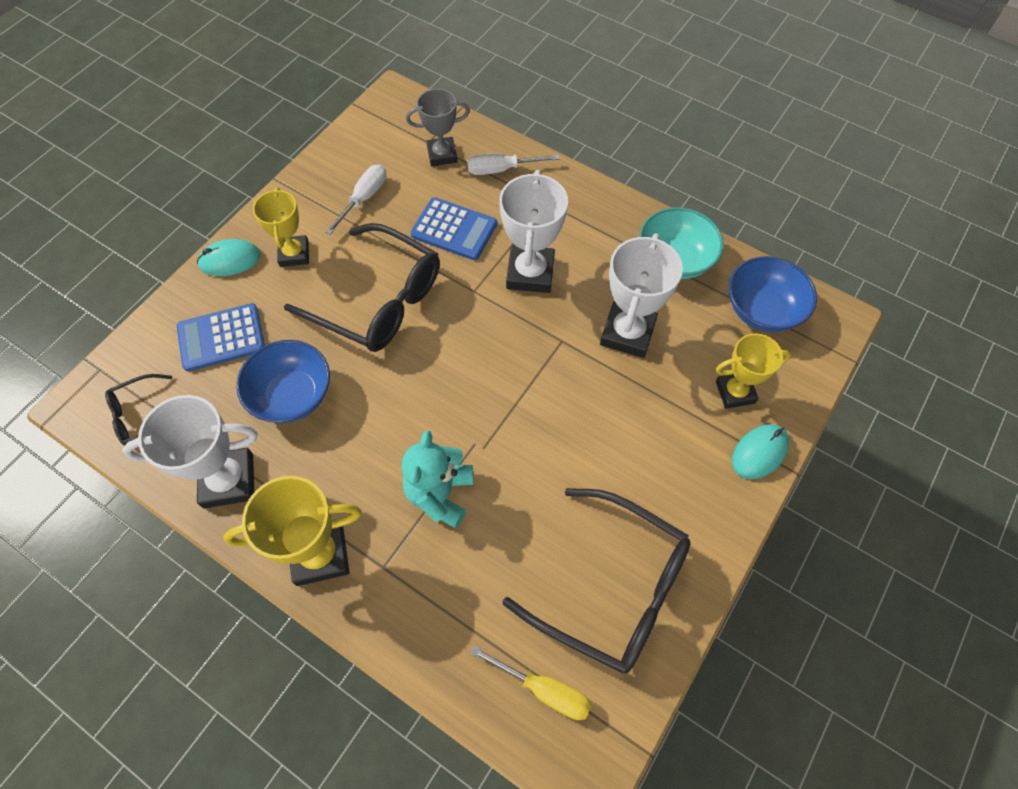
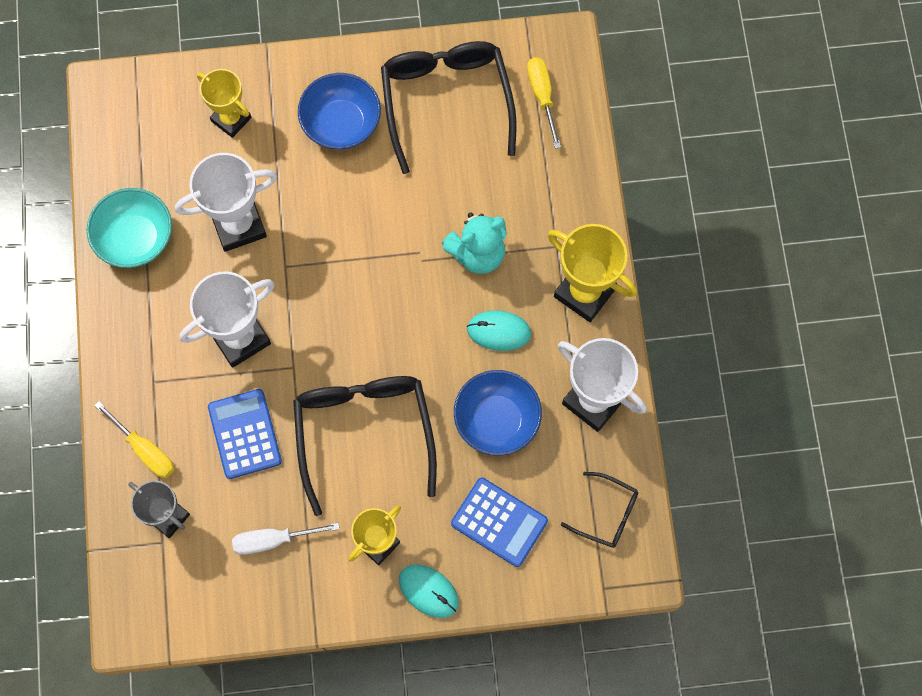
camera: 130 degrees left, 10 degrees up
white screwdriver [467,153,560,175] -> yellow screwdriver [94,401,174,478]
blue bowl [729,256,817,332] -> blue bowl moved to [298,73,381,150]
turquoise mouse [732,424,789,479] -> turquoise mouse moved to [467,310,531,351]

